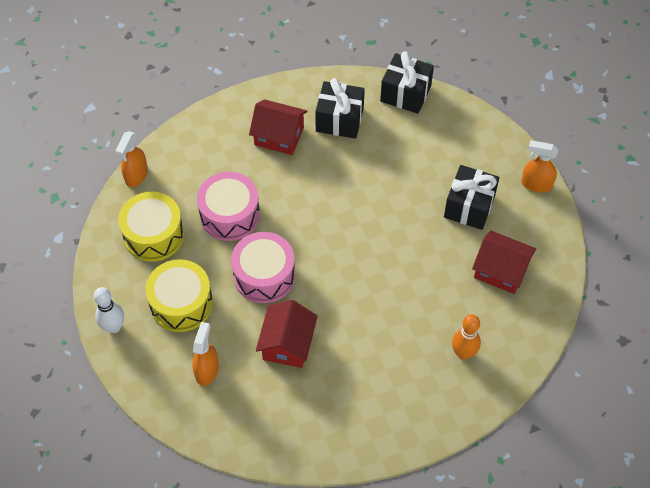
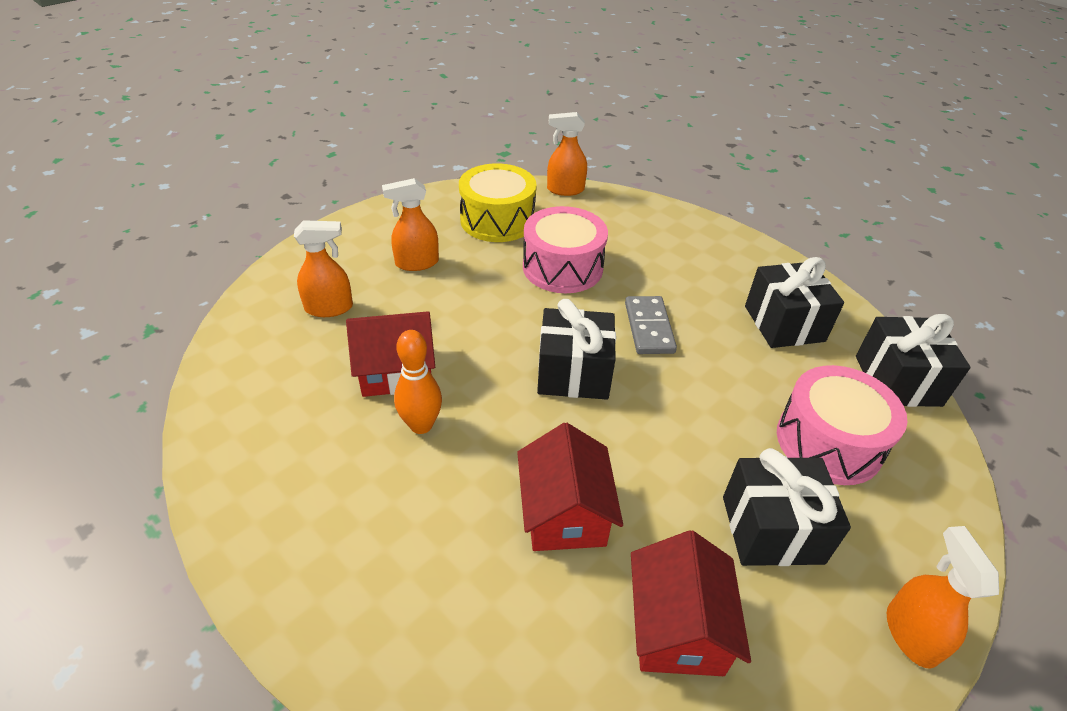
camera: 65 degrees right, 15 degrees down
white bowling pin [94,287,124,333] -> none
yellow drum [145,259,213,332] -> orange spray bottle [382,178,439,271]
pink drum [231,232,295,303] -> pink drum moved to [777,365,908,485]
red house [249,99,307,155] -> red house moved to [517,423,623,551]
orange bowling pin [452,314,481,360] -> orange bowling pin moved to [394,330,442,434]
none -> black gift [537,299,616,400]
none -> grey domino [625,296,677,354]

